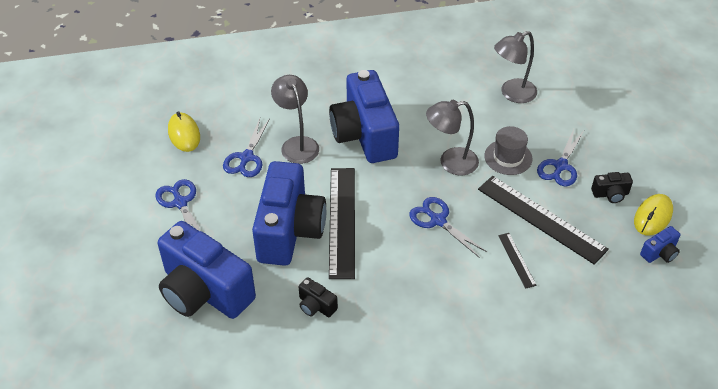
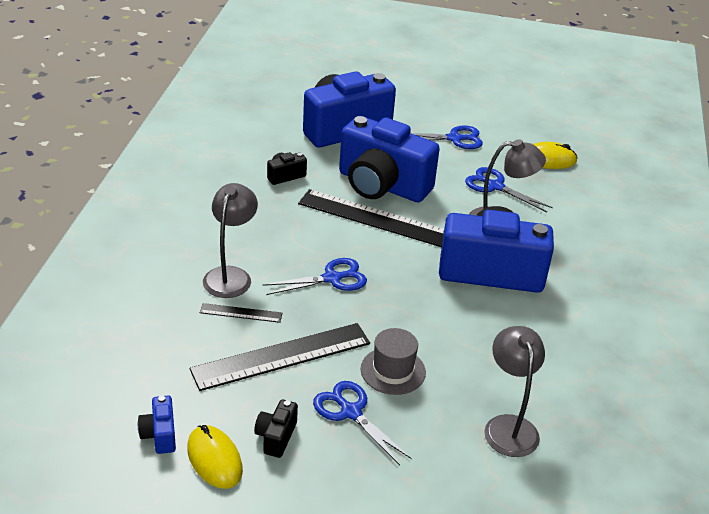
camera: 110 degrees right, 10 degrees down
grey lamp [426,100,479,175] -> grey lamp moved to [203,183,258,298]

